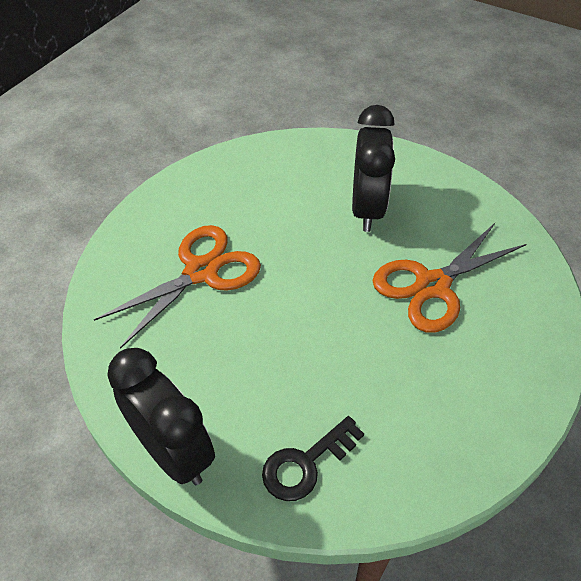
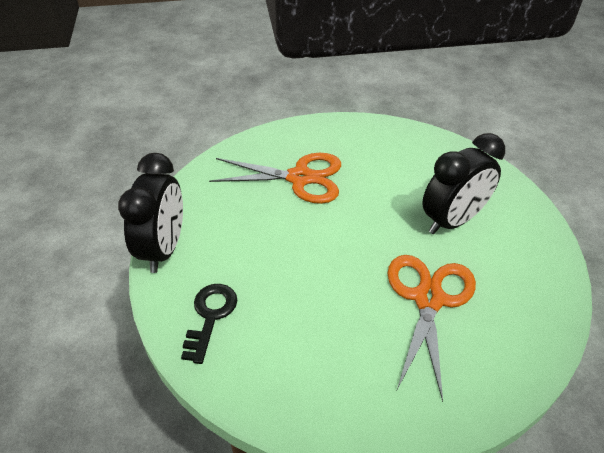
camera: 50 degrees right, 5 degrees down
black key [262,416,364,501] -> black key turned 90 degrees clockwise [181,284,237,364]
orange scissors [373,222,527,333] -> orange scissors turned 90 degrees clockwise [387,255,476,402]

